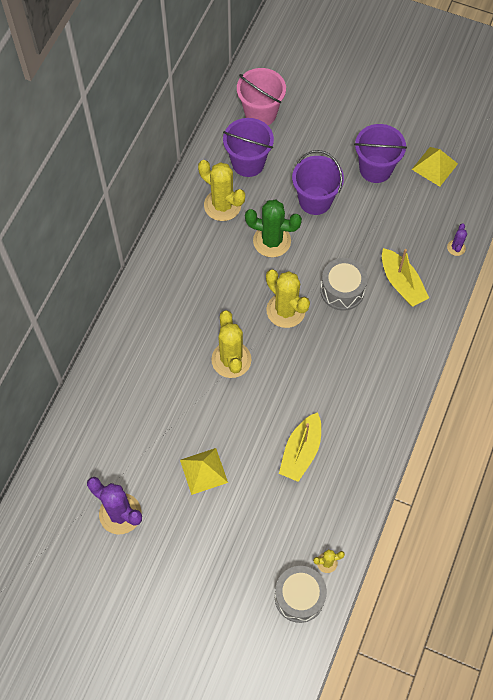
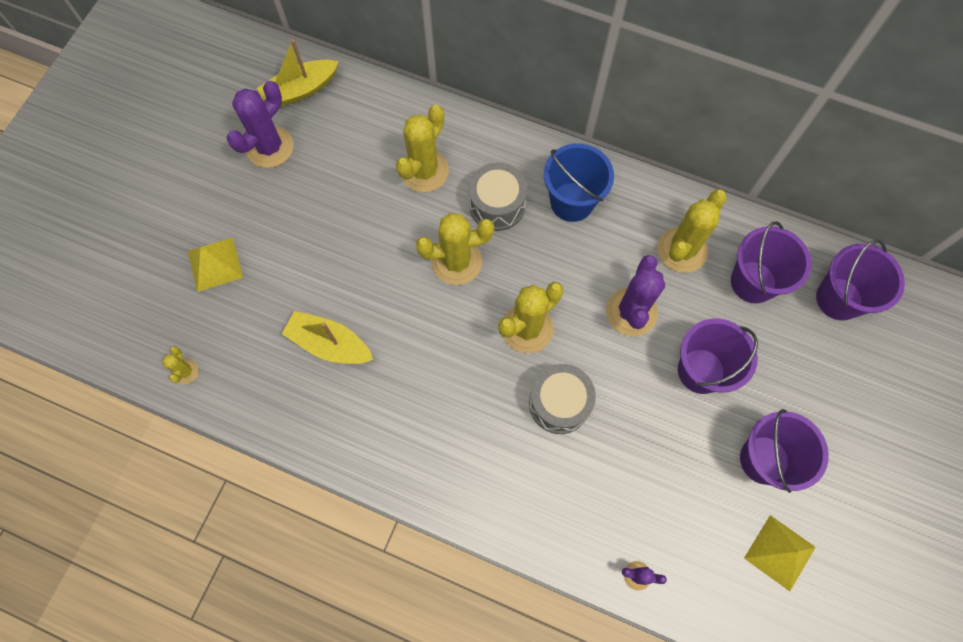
camera: 90 degrees right, 5 degrees up
yellow pyramid [180,448,228,495] -> yellow pyramid moved to [188,237,243,292]
pink bucket [237,68,286,125] -> purple bucket [816,239,905,321]
green cactus [245,200,302,257] -> purple cactus [606,255,665,336]
grey drum [275,566,327,623] -> grey drum moved to [469,162,527,231]
yellow boat [382,248,429,307] -> yellow boat moved to [257,39,339,107]
none -> yellow cactus [396,105,449,192]
none -> blue bucket [544,143,614,222]

